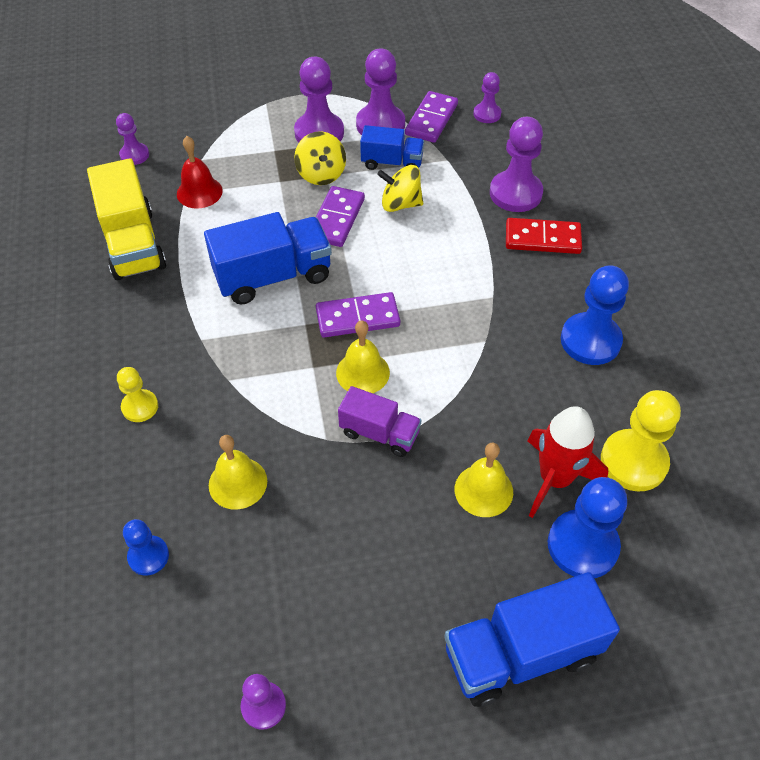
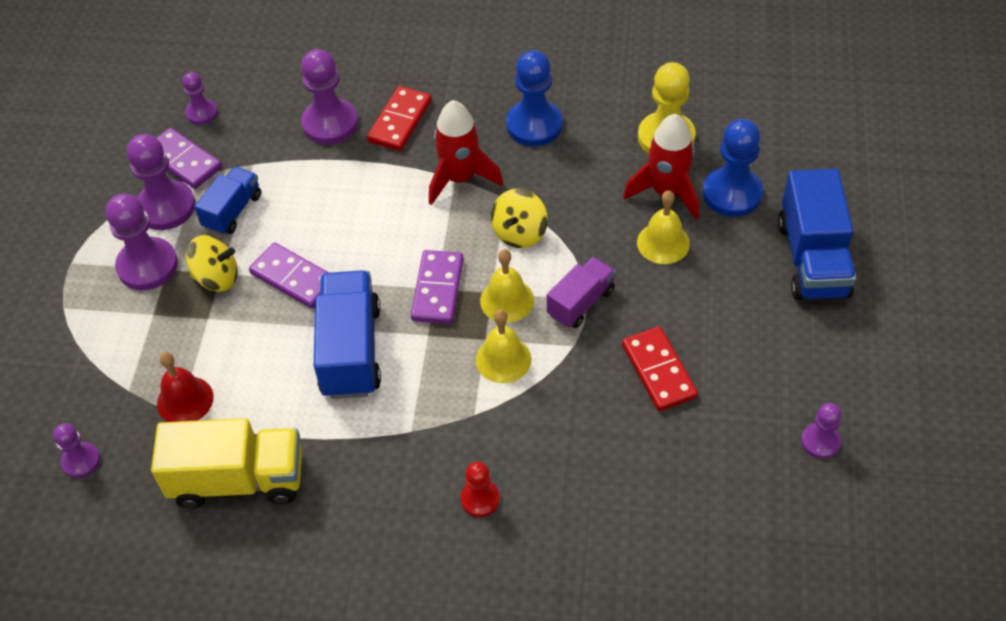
camera: 70 degrees left, 0 degrees up
yellow pawn [117,367,158,422] -> red pawn [461,462,500,517]
blue pawn [123,519,169,575] -> none
yellow bell [209,435,267,509] -> yellow bell moved to [476,310,531,383]
yellow spinning top [377,165,423,212] -> yellow spinning top moved to [491,189,548,248]
none -> red rocket [429,100,503,205]
none -> red domino [622,326,698,411]

